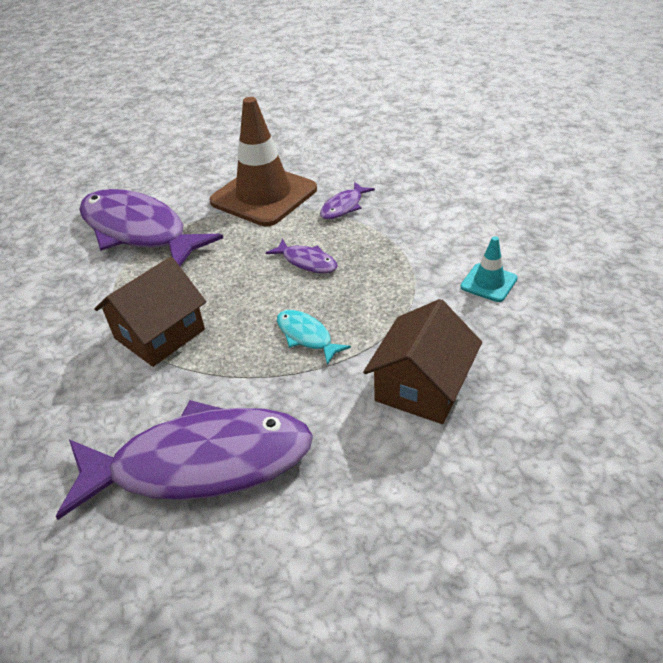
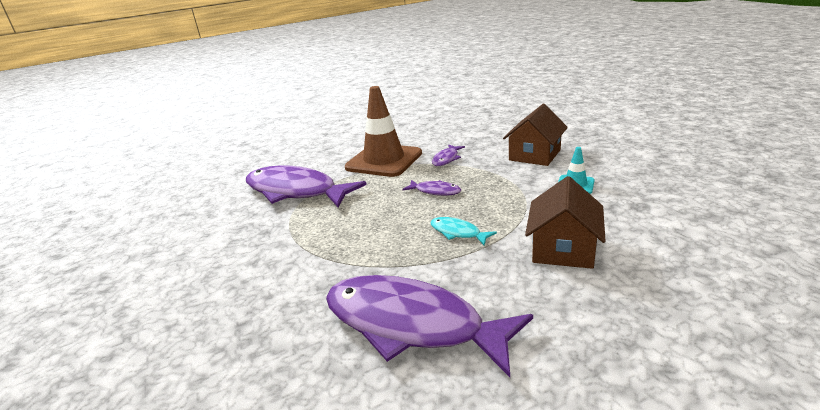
camera: 10 degrees left, 15 degrees down
purple fish [56,400,313,520] -> purple fish turned 135 degrees counterclockwise [326,275,533,377]
brown house [94,257,206,367] -> brown house moved to [503,104,568,166]

